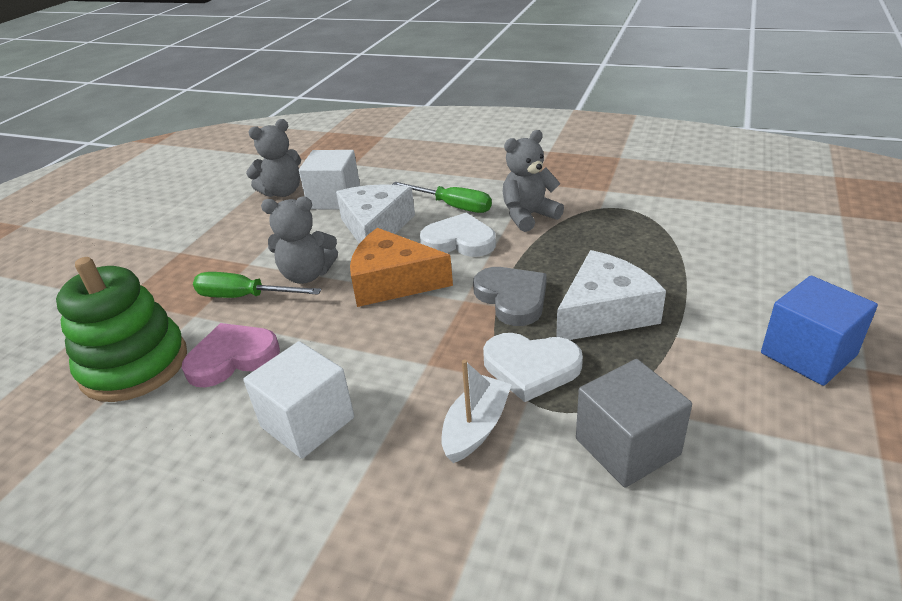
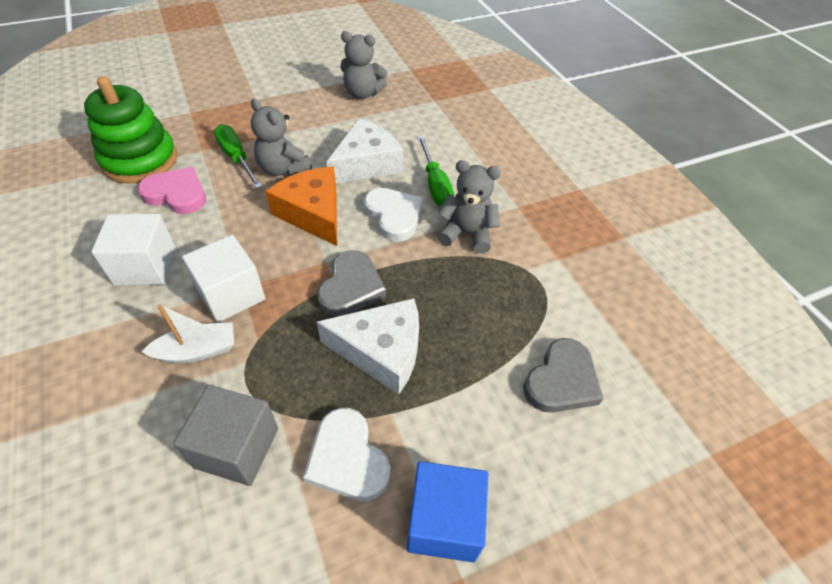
camera: 40 degrees right, 15 degrees up
white cube [299,150,360,210] -> white cube moved to [182,235,265,323]
white heart [483,333,583,402] -> white heart moved to [303,408,390,501]
none -> grey heart [523,338,603,413]

